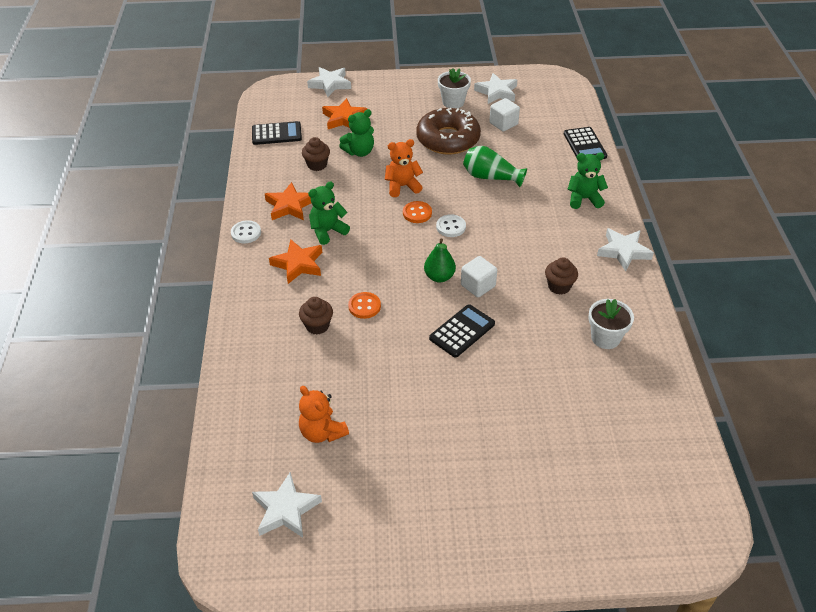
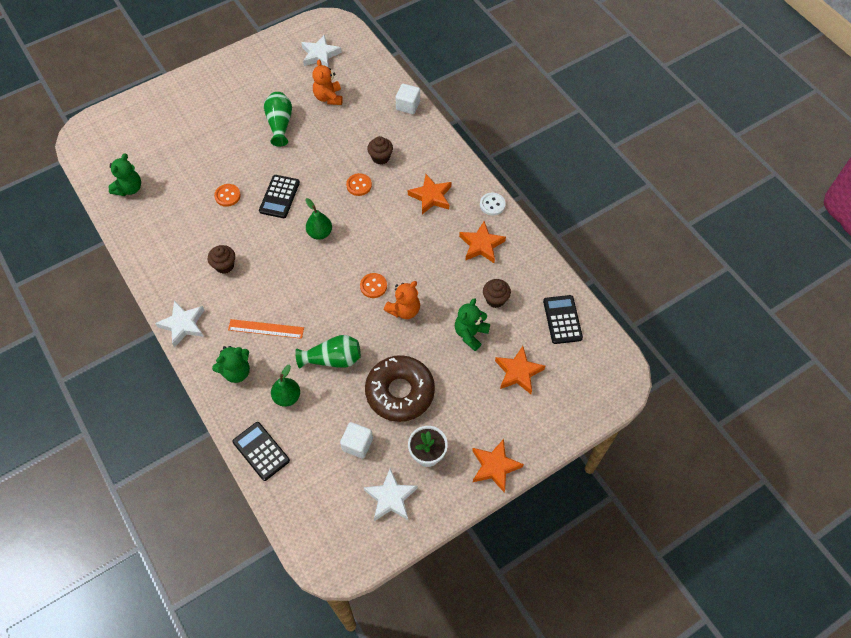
camera: 150 degrees right, 15 degrees up
black calculator [252,121,302,145] -> black calculator turned 120 degrees clockwise [543,295,583,344]
orange teddy bear [299,386,349,443] -> orange teddy bear turned 120 degrees counterclockwise [312,60,343,105]
white star [307,67,351,97] -> none
green teddy bear [308,181,350,245] -> green teddy bear moved to [108,153,141,196]
white button [436,214,466,237] -> none
white cube [461,256,497,297] -> white cube moved to [396,84,420,114]
white flower pot [588,299,634,349] -> none
none -> orange button [214,184,241,207]
none -> orange ruler [228,319,304,339]
none -> green vase [264,92,292,146]
none -> green pear [271,365,300,407]
none -> orange star [472,439,524,492]

